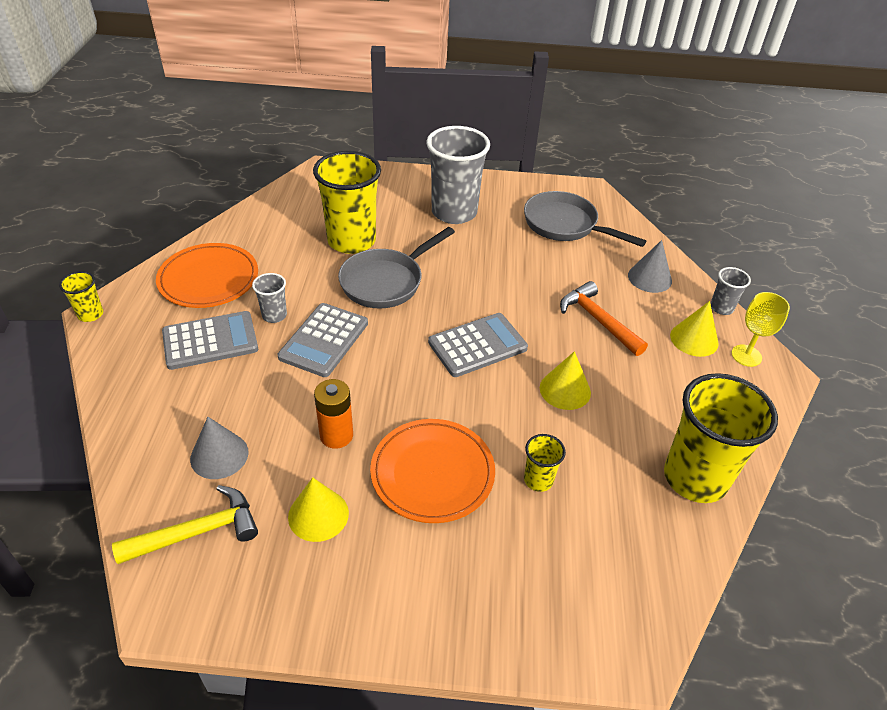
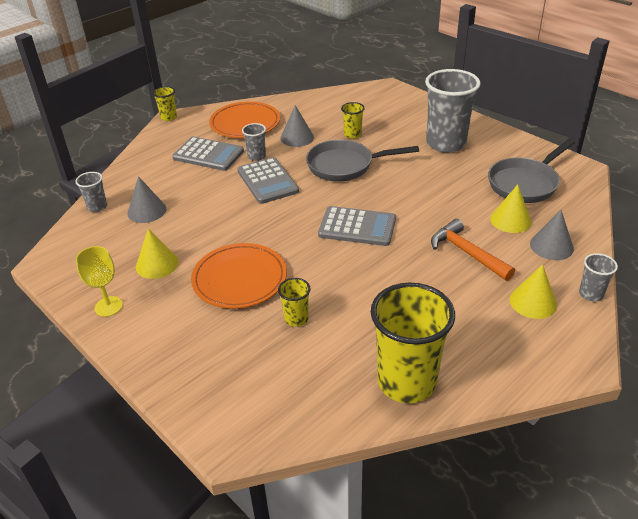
camera: 45 degrees right, 5 degrees down
yellow hammer [112,485,258,564] -> none
grey calculator [278,303,368,377] -> grey calculator turned 90 degrees counterclockwise [237,157,299,204]
yellow cup [313,151,381,254] -> yellow cup [341,102,364,139], size x0.46
orange battery [314,379,353,449] -> none
grey pan [524,191,646,247] -> grey pan turned 120 degrees counterclockwise [488,139,575,203]
yellow cone [540,351,591,410] -> yellow cone moved to [490,184,532,233]
orange hammer [560,281,648,356] -> orange hammer turned 45 degrees counterclockwise [431,219,515,281]
yellow goblet [732,292,790,367] -> yellow goblet moved to [76,246,123,317]
none -> grey cup [75,172,107,212]
none -> grey cone [280,105,314,147]

